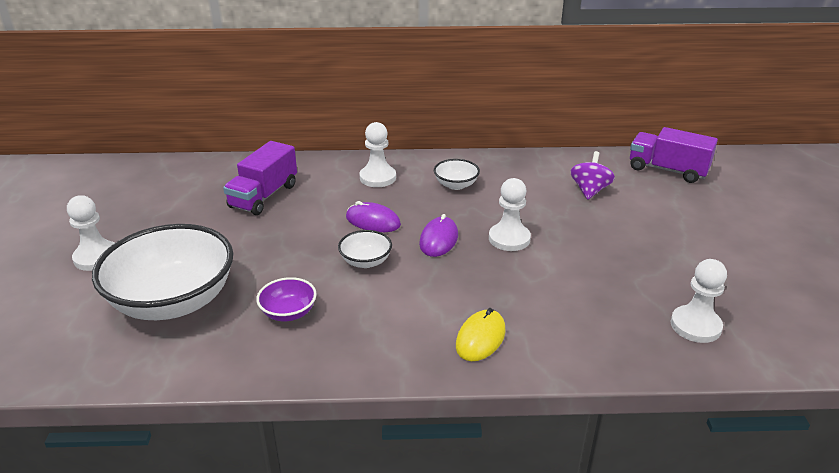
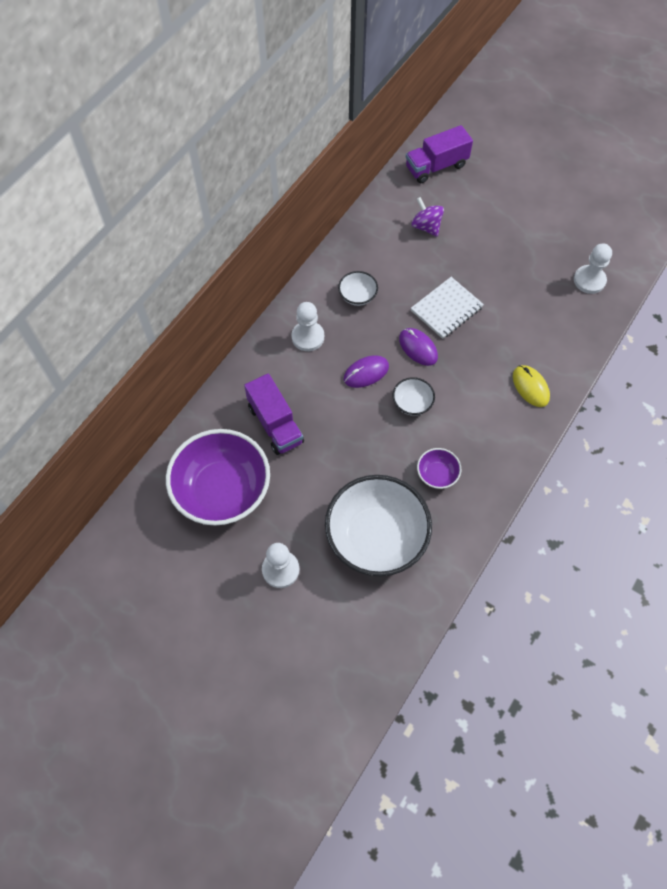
camera: 55 degrees left, 30 degrees up
white pawn [489,178,531,251] -> white notebook [411,277,484,339]
none -> purple bowl [166,429,270,526]

